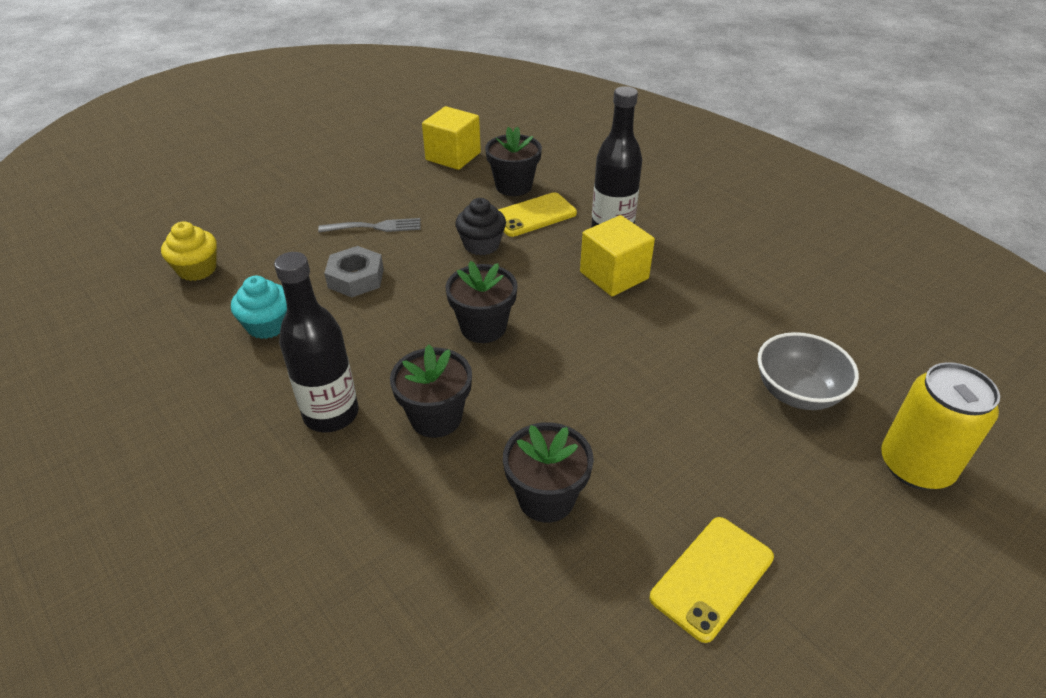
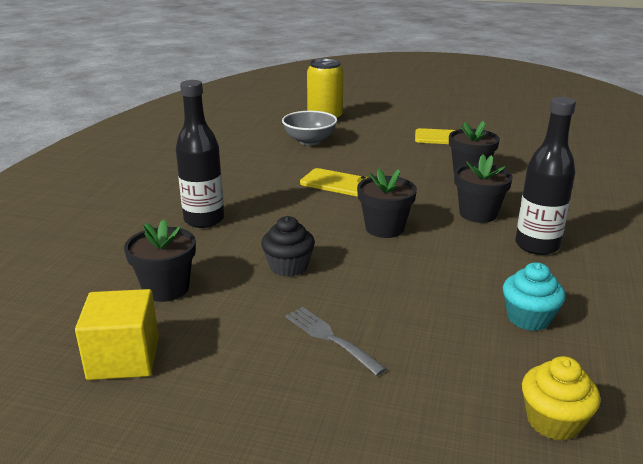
camera: 125 degrees left, 15 degrees down
grey nut [324,246,384,298] -> none
yellow phone [498,192,577,237] -> yellow phone moved to [300,168,370,197]
yellow cube [580,215,655,296] -> none

